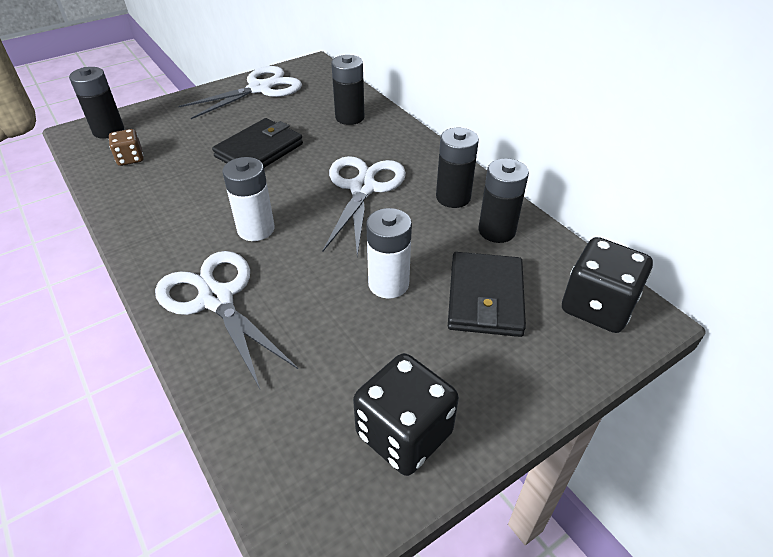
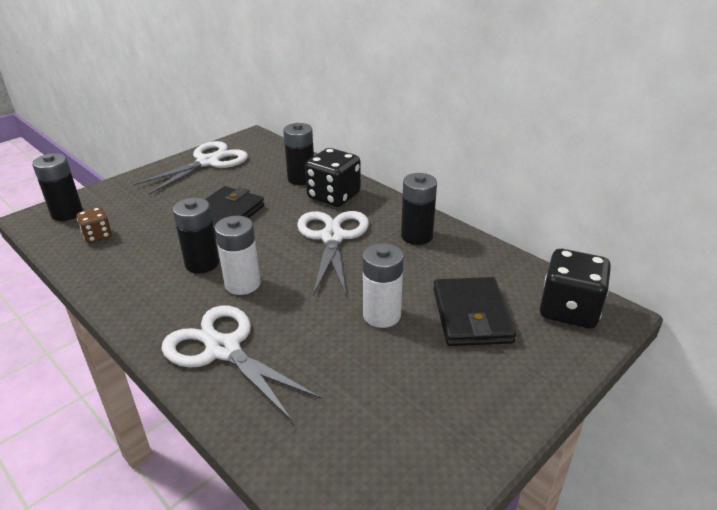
camera: 10 degrees left, 10 degrees down
black dice [353,353,459,476] -> black dice moved to [305,148,361,207]
black battery [479,158,529,243] -> black battery moved to [173,198,219,274]

